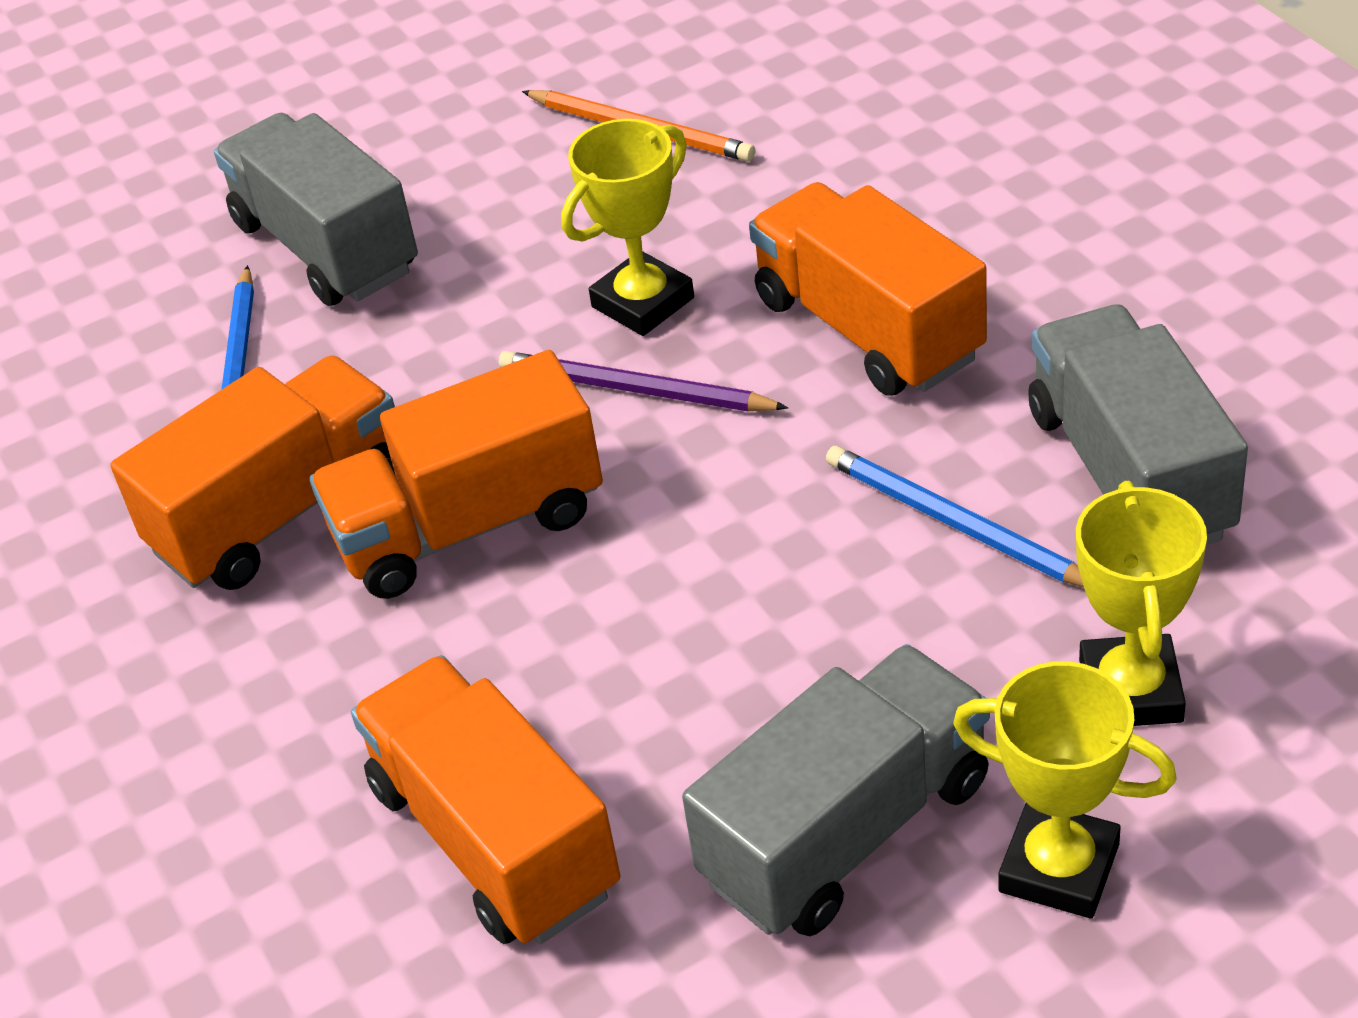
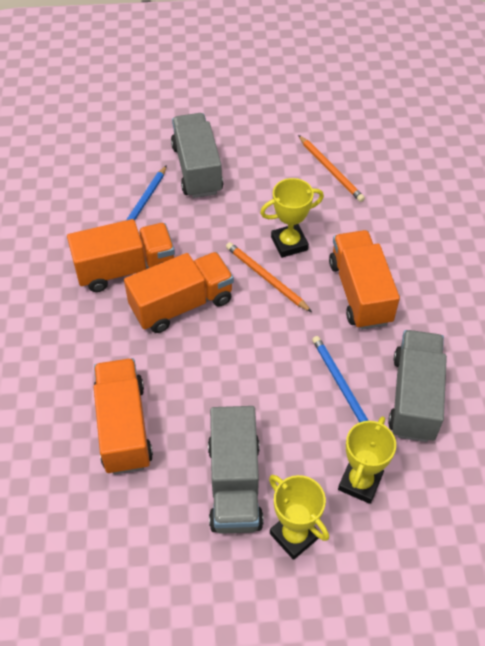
camera: 20 degrees right, 10 degrees up
orange truck [310,350,603,599] -> orange truck turned 150 degrees clockwise [124,252,234,333]
purple pencil [499,351,788,412] -> orange pencil [226,242,312,312]
grey truck [682,644,990,936] -> grey truck turned 105 degrees clockwise [208,406,263,534]

